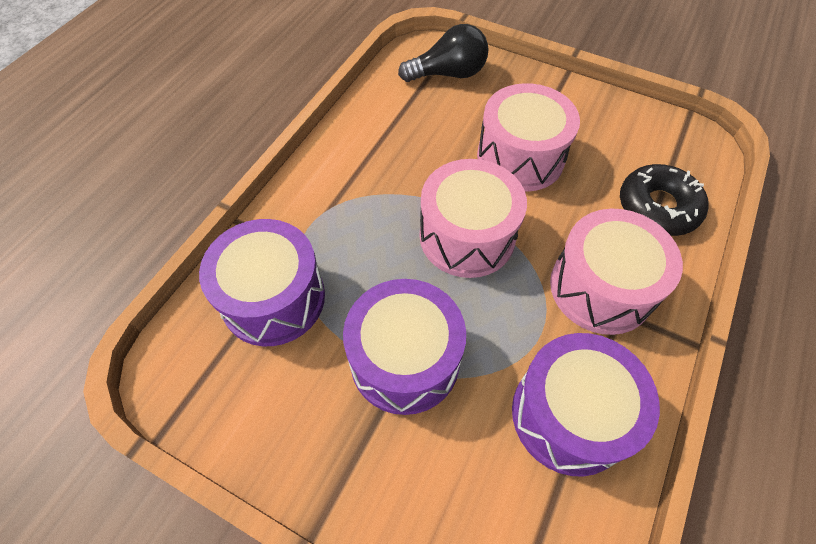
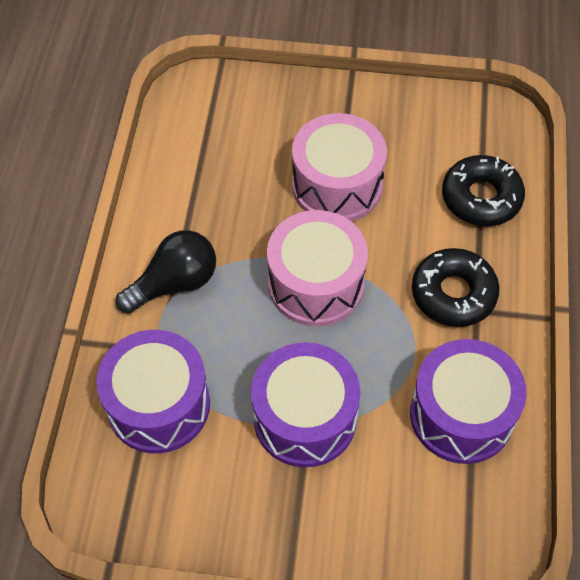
camera: 20 degrees left, 0 degrees up
black light bulb [398,24,489,82] -> black light bulb moved to [115,230,216,314]
pink drum [550,209,683,335] -> black donut [412,248,500,327]

